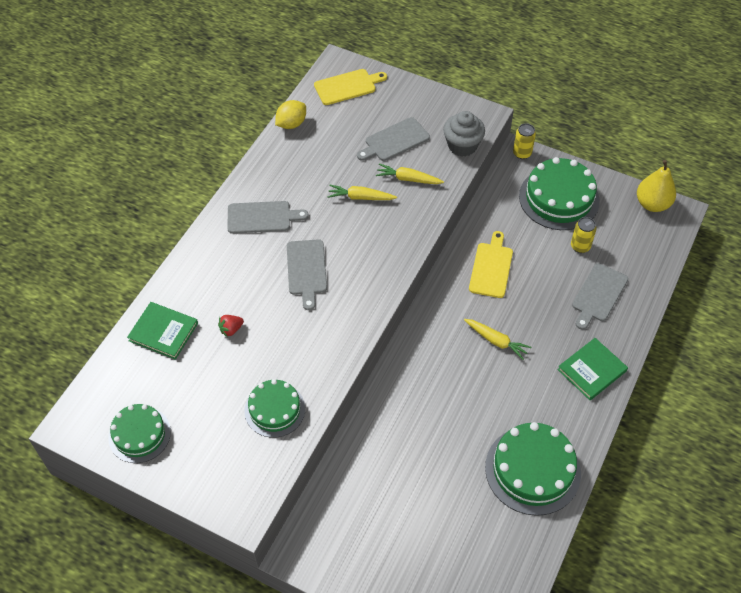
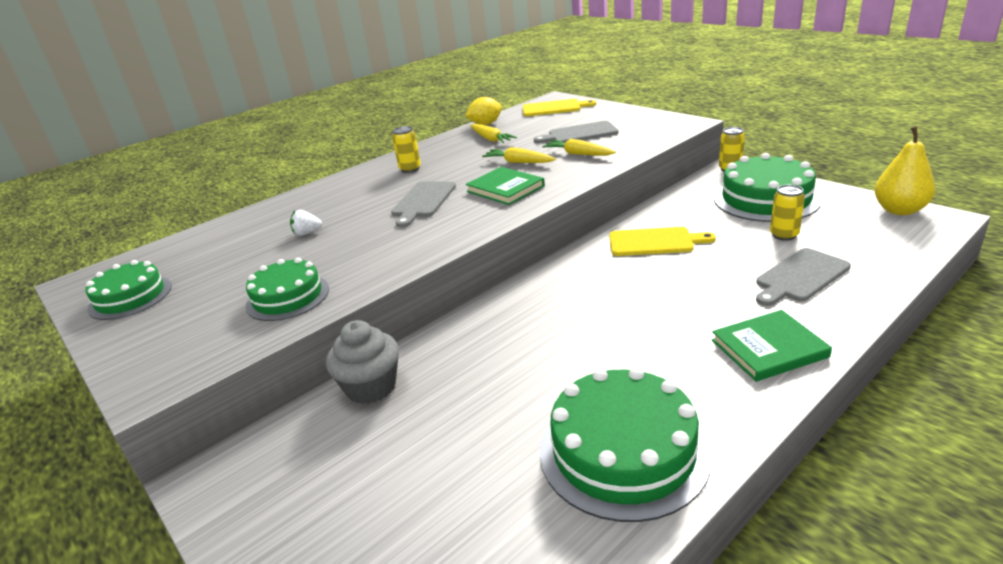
camera: 25 degrees right, 25 degrees down
green book [127,302,198,360] -> green book moved to [465,167,545,205]
red strawberry [218,315,244,337] -> white strawberry [290,210,322,236]
grey cutting board [227,201,309,234] -> yellow can [392,126,421,173]
grey cupcake [443,111,485,157] -> grey cupcake moved to [326,320,399,404]
yellow carrot [464,319,531,360] -> yellow carrot moved to [470,124,517,143]
yellow cutting board [469,231,513,298] -> yellow cutting board turned 60 degrees clockwise [610,227,716,256]

